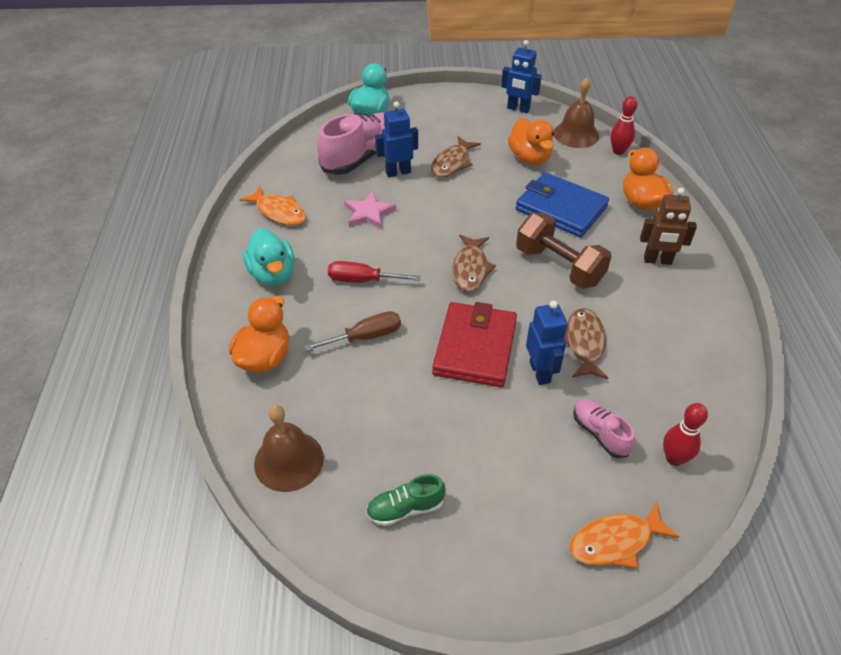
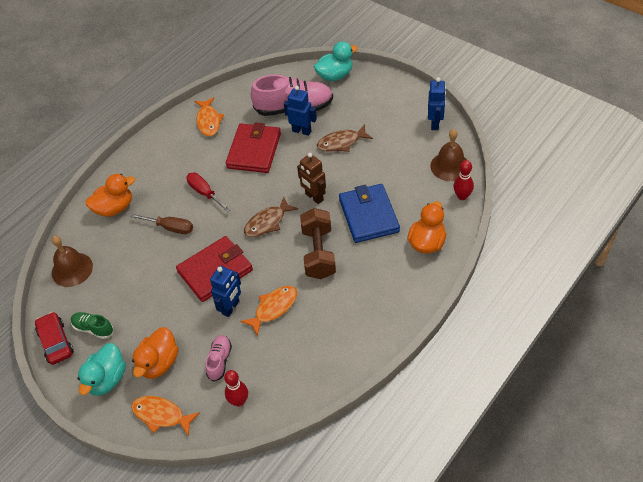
camera: 45 degrees right, 5 degrees up
turquoise duck [243,228,294,286] -> turquoise duck moved to [78,343,126,396]
pink star [344,191,396,229] -> red wallet [226,122,281,173]
blue robot [501,40,542,113] -> blue robot turned 150 degrees counterclockwise [428,77,446,130]
orange duck [508,118,554,165] -> orange duck moved to [132,327,178,379]
brown fish [564,308,608,379] -> orange fish [240,286,297,336]
brown robot [640,188,697,265] -> brown robot moved to [297,153,326,204]
none -> red car [35,312,74,365]

